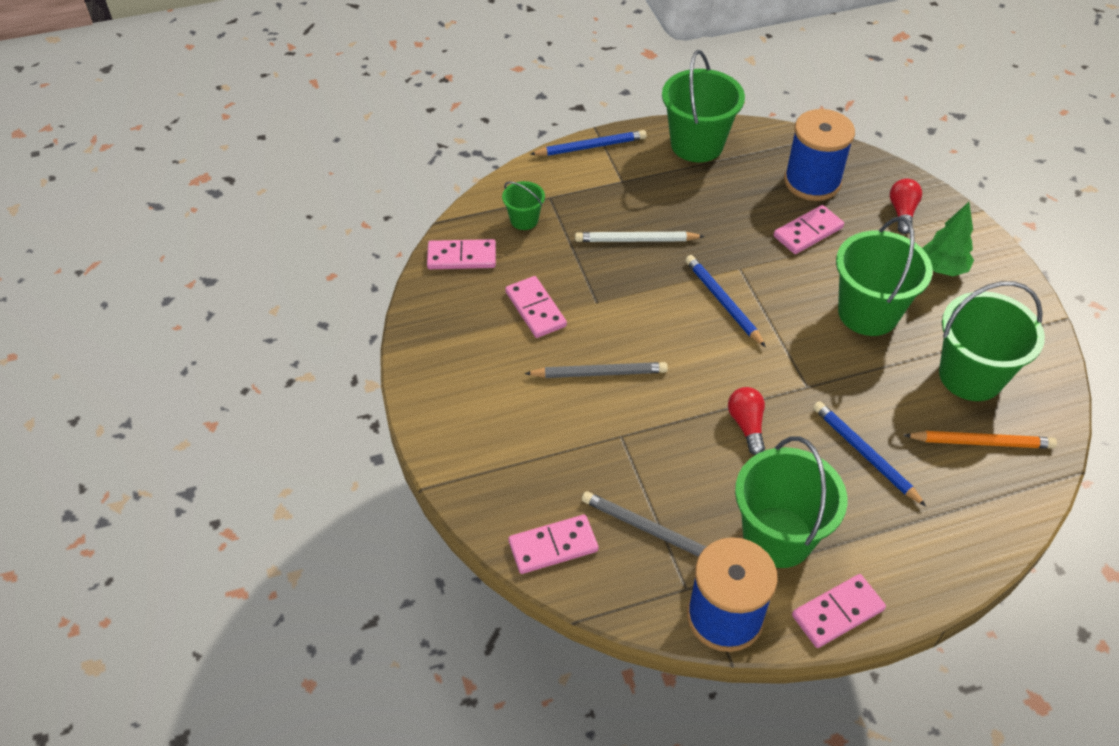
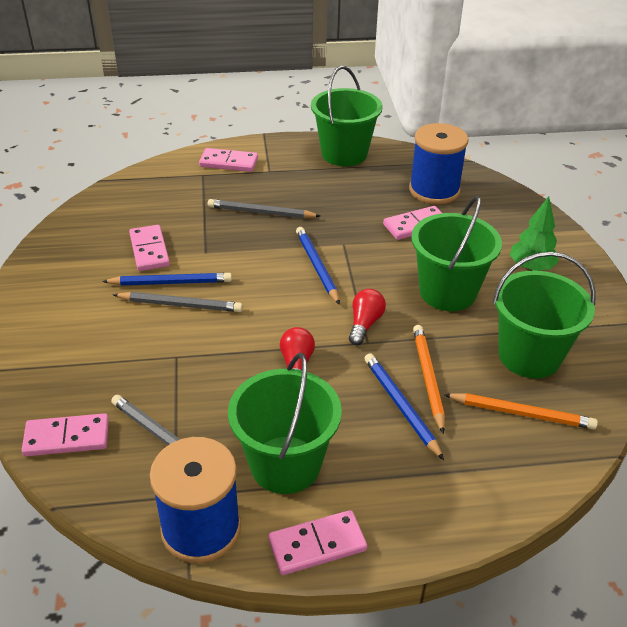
camera: 10 degrees right, 10 degrees down
pink domino [427,239,496,269] -> pink domino moved to [199,148,258,172]
green bucket [502,181,545,230] -> none
blue pencil [530,130,646,156] -> blue pencil moved to [102,273,232,286]
white pencil [575,232,705,242] -> grey pencil [208,199,320,218]
red light bulb [890,179,922,234] -> red light bulb moved to [349,289,386,345]
none -> orange pencil [413,325,445,434]

